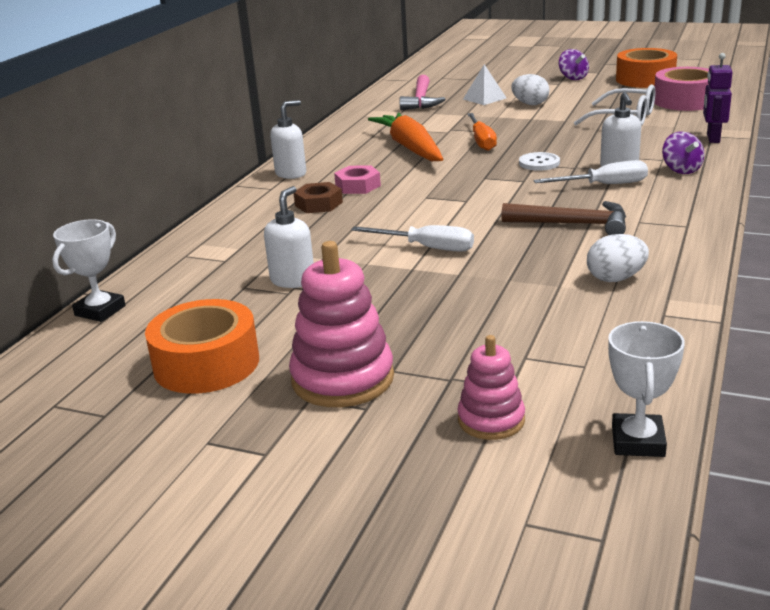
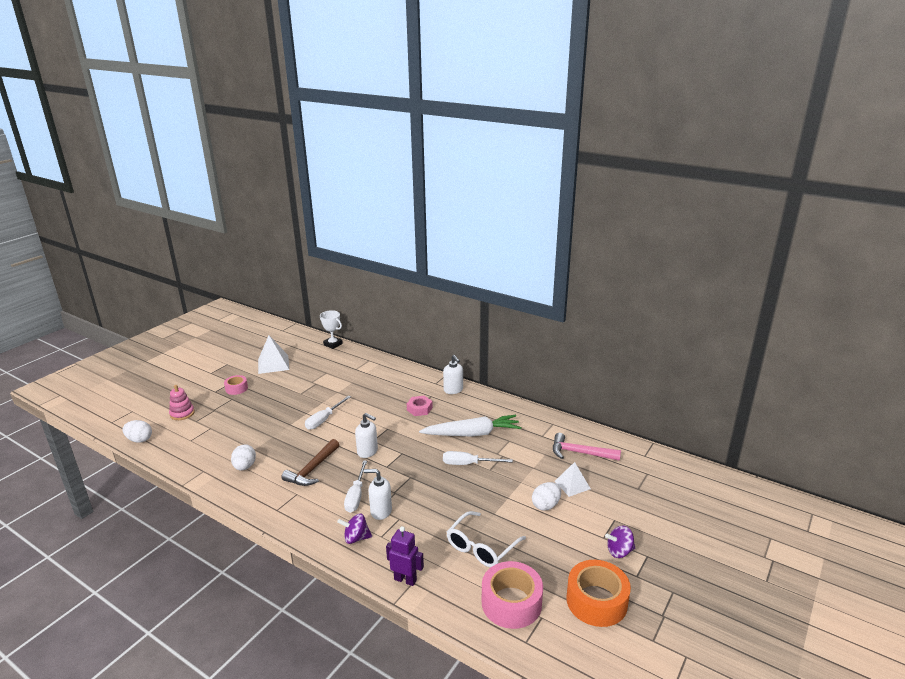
camera: 100 degrees right, 0 degrees up
orange tape [145,299,259,394] -> white pyramid [258,335,289,374]
white soap dispenser [264,186,314,288] -> white soap dispenser moved to [355,413,378,458]
pink stacking toy [289,241,394,407] -> pink tape [224,375,248,395]
brown nut [294,182,343,213] -> none
orange carrot [368,113,443,161] -> white carrot [419,415,521,437]
orange screwdriver [467,113,497,151] -> white screwdriver [443,451,513,465]
white button [519,152,560,171] -> none
white trophy [608,321,685,457] -> white egg [123,420,152,443]

